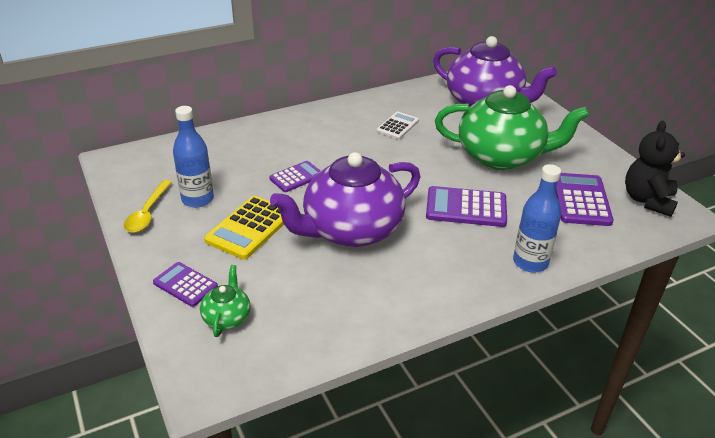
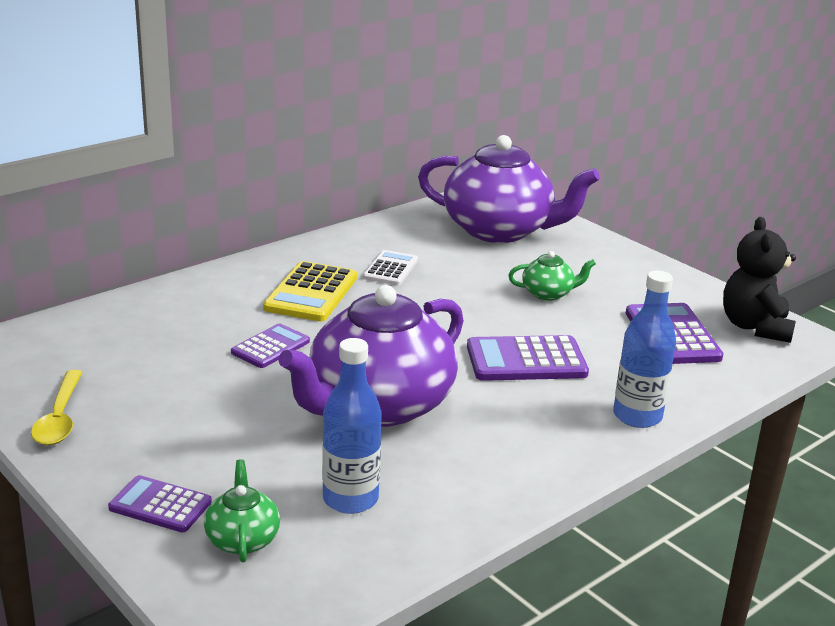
camera: 15 degrees left, 10 degrees down
blue bottle [173,106,214,208] -> blue bottle moved to [322,338,382,514]
yellow calculator [204,196,284,259] -> yellow calculator moved to [263,261,357,321]
green teapot [435,85,589,170] -> green teapot [508,251,596,301], size x0.43

